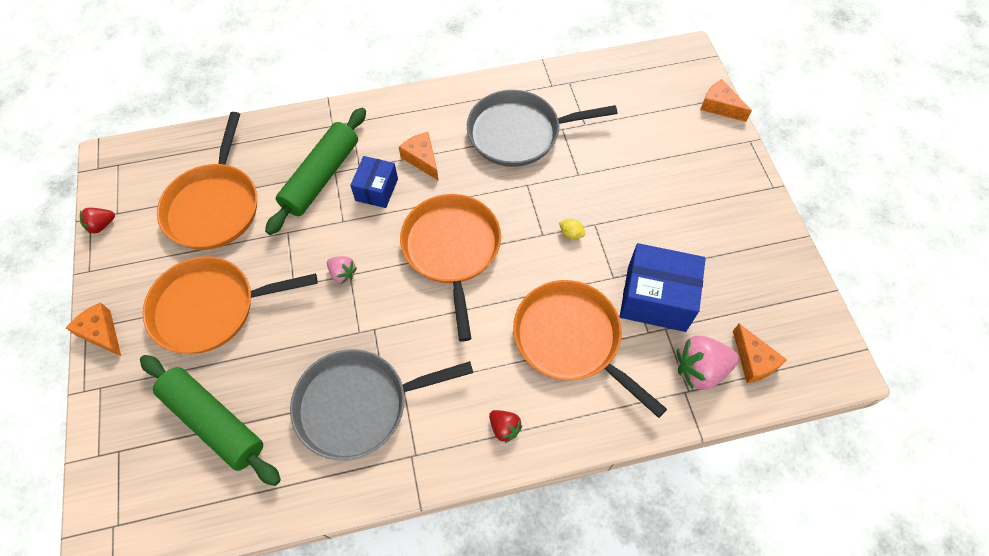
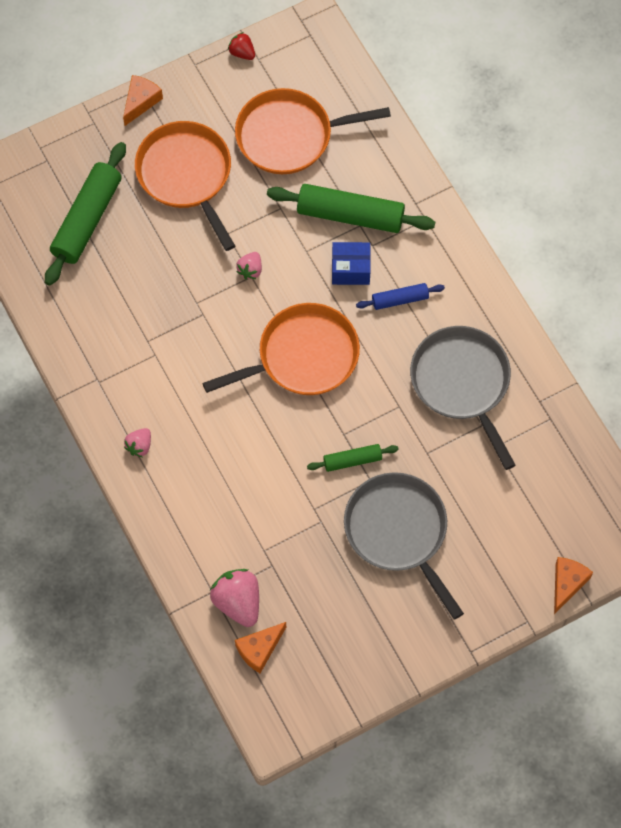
camera: 75 degrees right, 5 degrees up
grey pan [290,349,473,460] -> grey pan moved to [344,472,464,620]
orange cheese [399,132,439,181] -> blue rolling pin [356,283,445,310]
red strawberry [489,410,522,443] -> pink strawberry [124,428,151,457]
orange pan [513,280,667,418] -> none
yellow lemon [559,219,585,239] -> green rolling pin [307,444,399,472]
blue box [620,243,706,332] -> none

